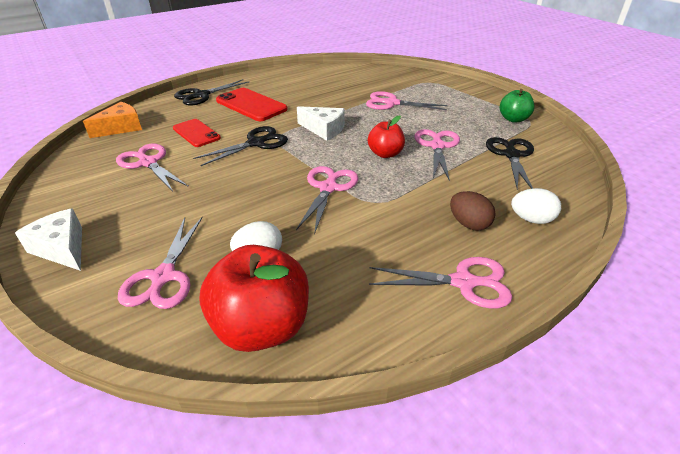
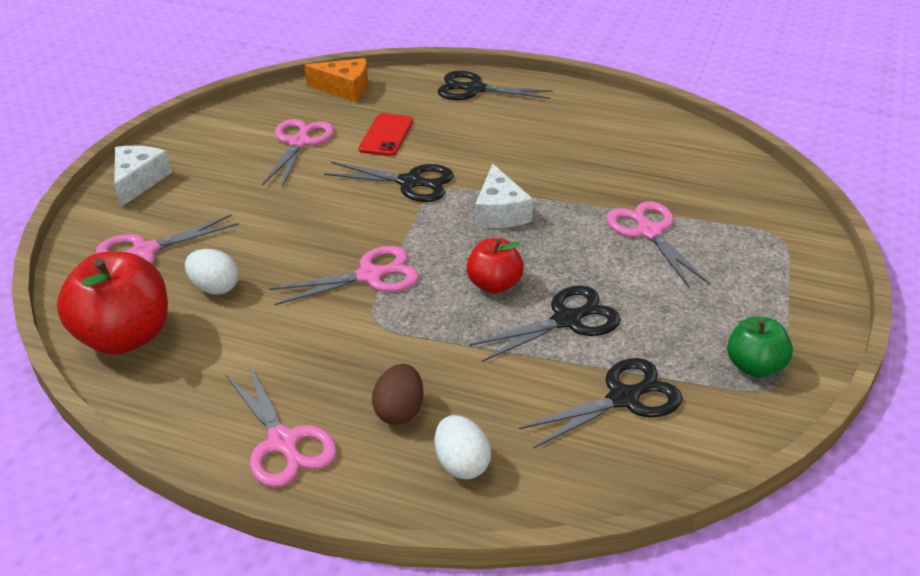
camera: 55 degrees right, 0 degrees up
red phone [216,88,288,121] -> none
pink scissors [414,129,460,181] -> black scissors [469,286,621,362]

